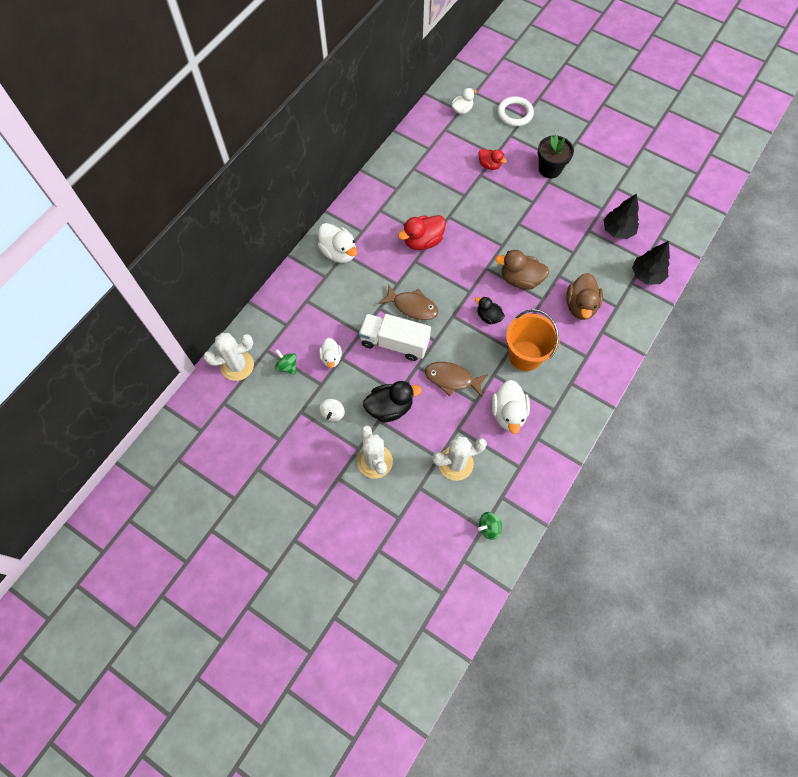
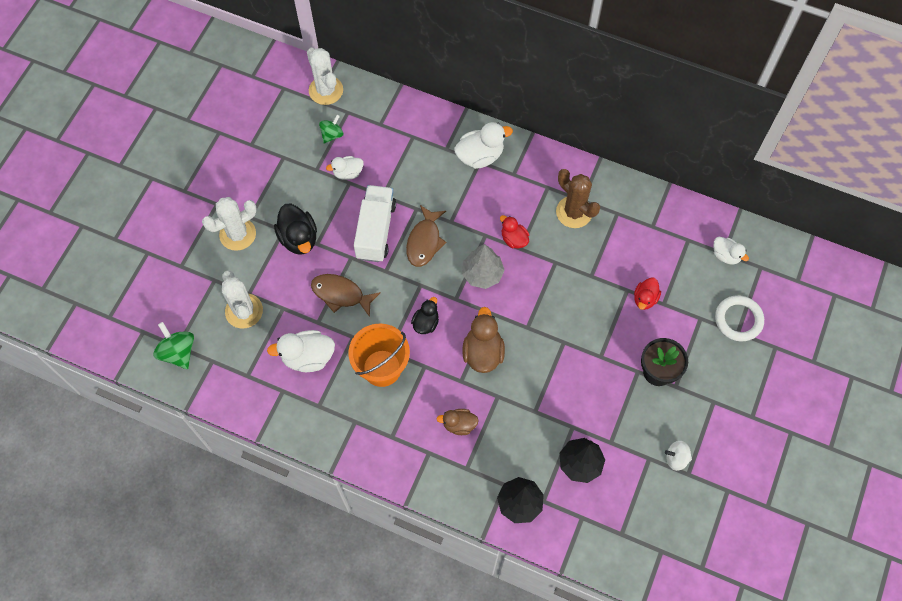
camera: 80 degrees right, 0 degrees up
white duck [318,223,357,263] -> white duck turned 150 degrees counterclockwise [454,122,513,169]
white spinning top [319,399,345,422] -> white spinning top moved to [665,441,692,471]
red duck [398,215,446,250] -> red duck [500,215,529,248], size x0.62
brown fish [425,362,488,397] -> brown fish turned 75 degrees counterclockwise [311,274,381,317]
green spinning top [478,512,502,540] -> green spinning top [153,322,194,369], size x1.52
brown duck [566,273,603,320] -> brown duck [437,409,479,435], size x0.62
none -> grey tree [462,244,505,289]
none -> brown cactus [556,169,600,228]

